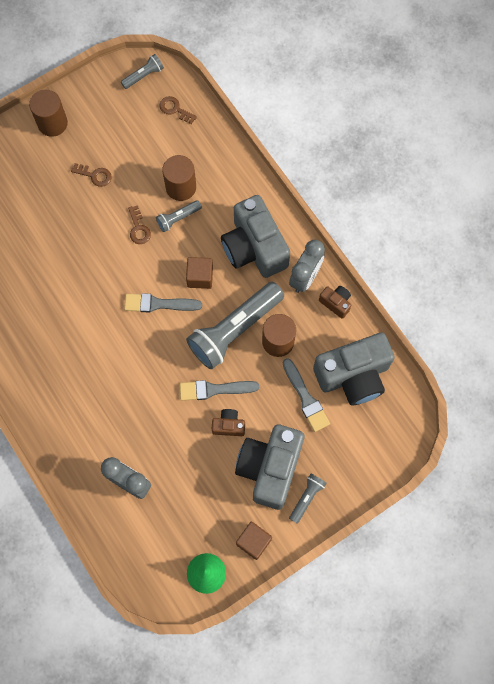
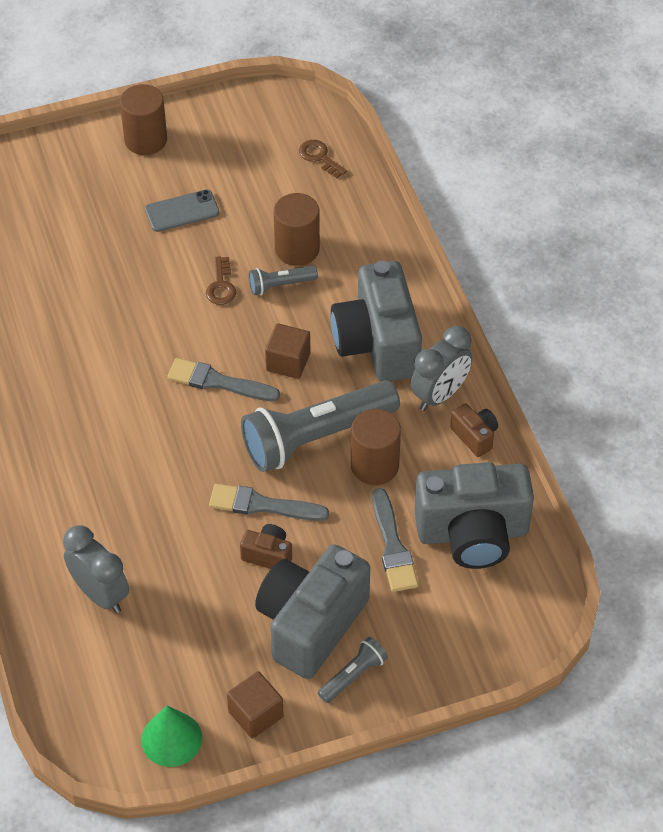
camera: 15 degrees right, 20 degrees down
brown key [71,163,112,187] -> grey phone [145,190,219,232]
grey flashlight [121,54,164,89] -> none

